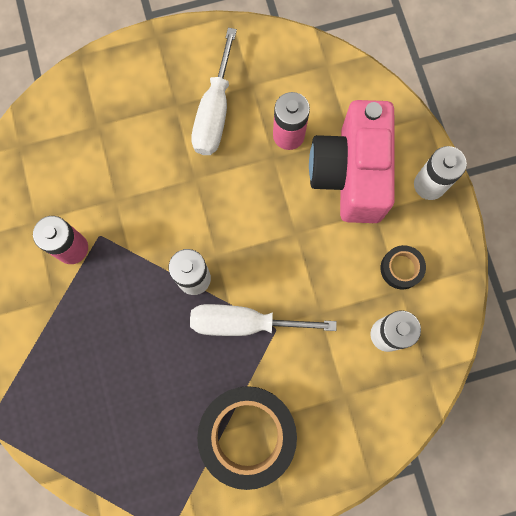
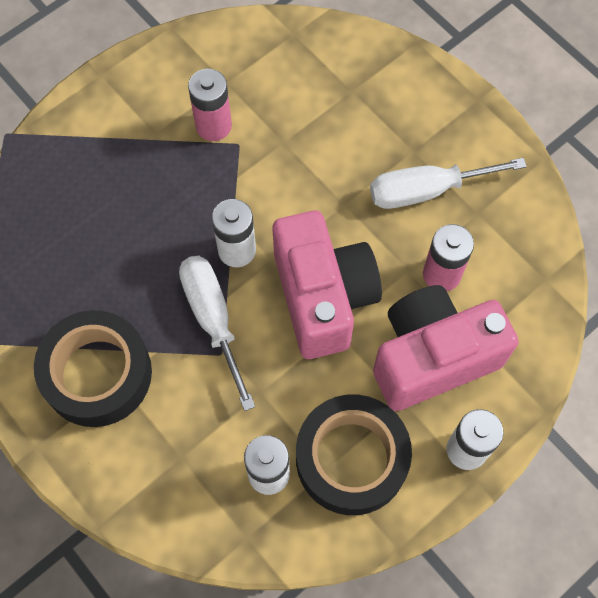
camera: 65 degrees right, 10 degrees down
black tape [381,245,426,289] -> black tape [296,395,412,515], size x2.16
none -> pink camera [272,211,382,359]

